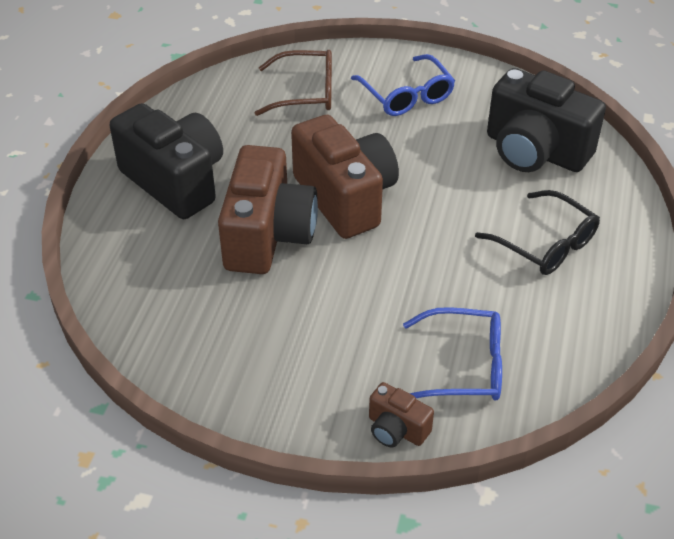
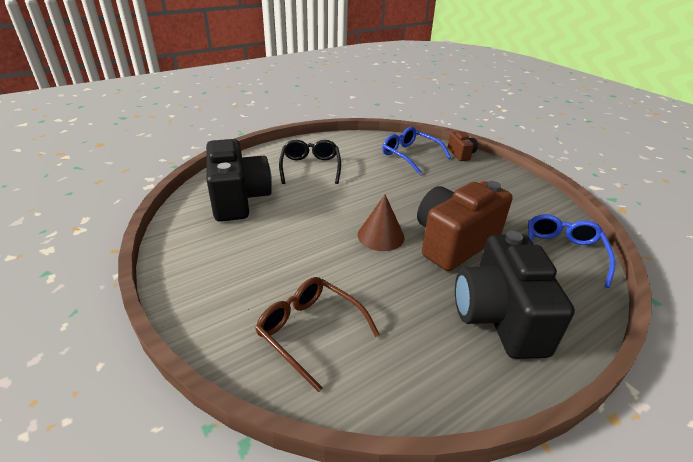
camera: 140 degrees left, 10 degrees down
brown camera [291,115,399,239] -> brown cone [358,194,405,251]
blue glasses [351,54,455,116] -> blue glasses moved to [528,214,615,288]

